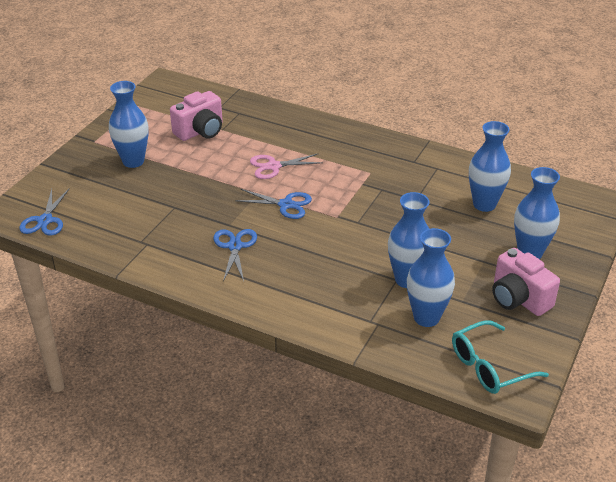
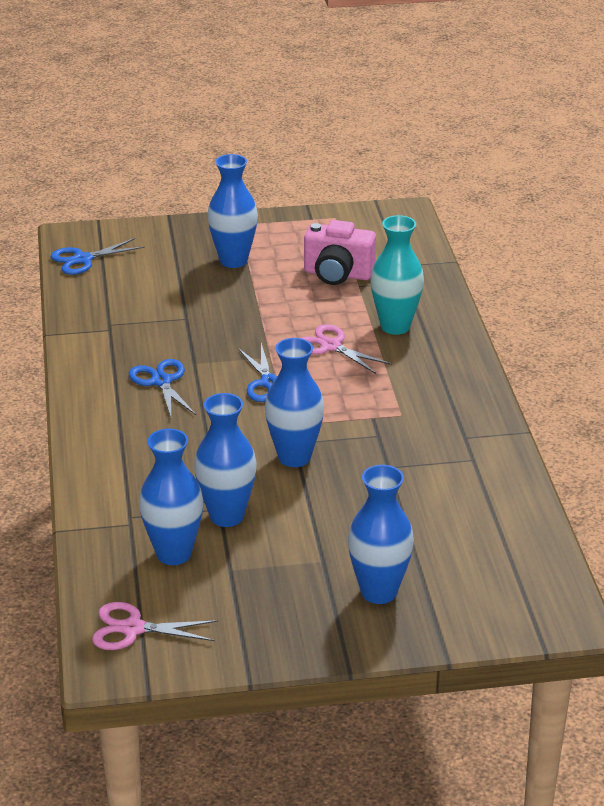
camera: 55 degrees right, 5 degrees down
blue scissors [213,229,257,282] -> blue scissors turned 75 degrees counterclockwise [129,359,196,417]
turquoise glasses [452,320,549,394] -> pink scissors [92,602,218,650]
blue vase [469,121,511,212] -> blue vase moved to [265,338,324,467]
pink camera [492,248,560,316] -> none
none -> turquoise vase [370,215,424,335]

